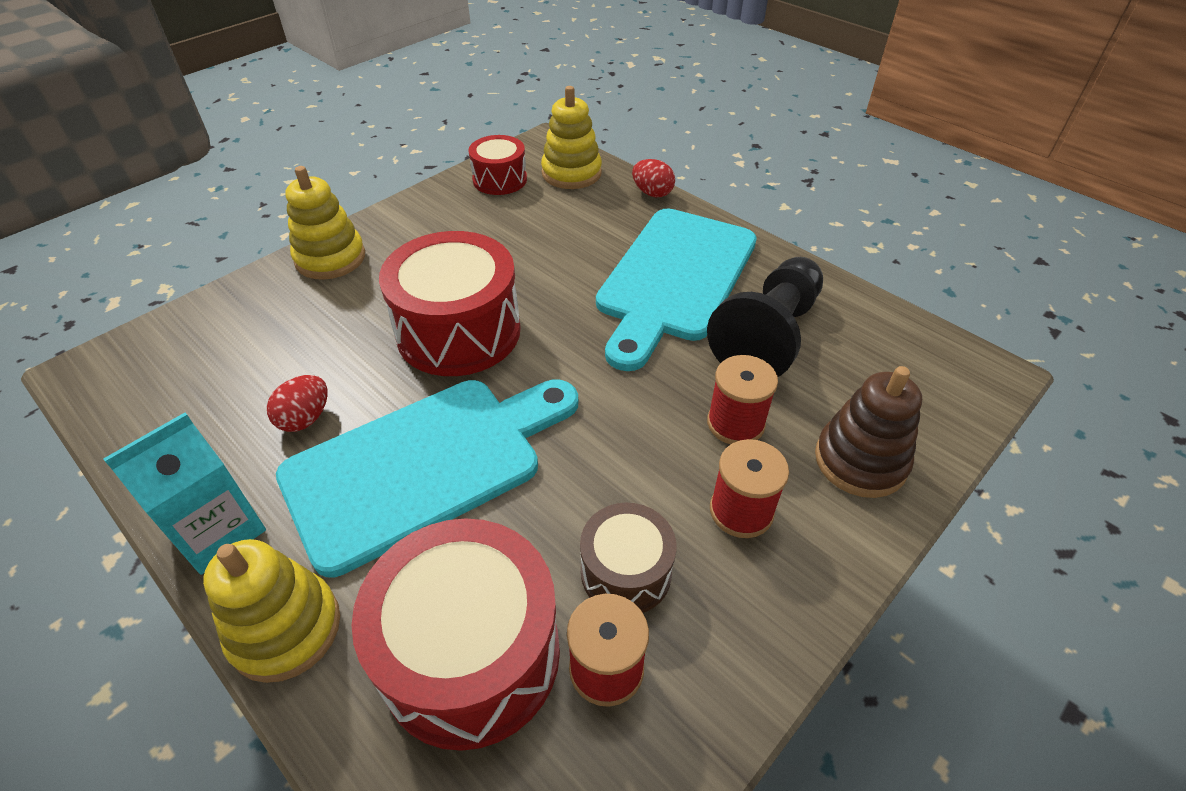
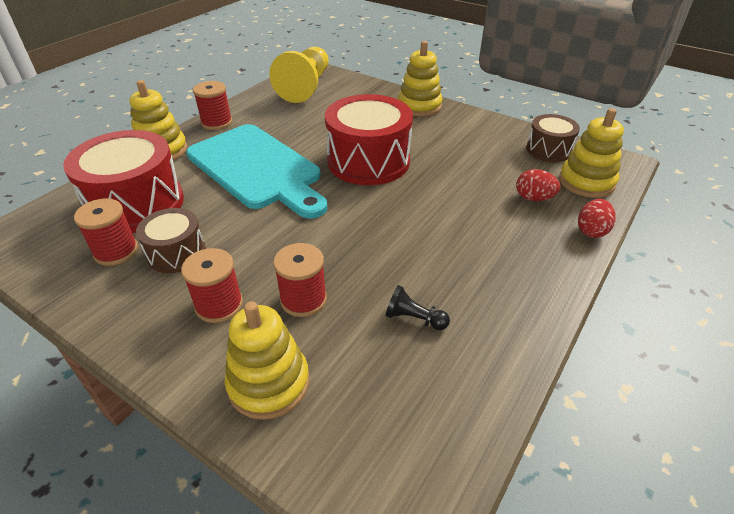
camera: 80 degrees right, 5 degrees down
turquoise carton [103,413,266,575] -> red spool [193,81,232,130]
red egg [267,375,328,432] -> red egg moved to [516,169,561,201]
red drum [468,135,527,195] -> brown drum [526,114,580,162]
turquoise cutting board [596,208,757,371] -> none
black pawn [707,257,823,377] -> black pawn [385,285,450,330], size x0.42
brown stacking toy [815,366,922,498] -> yellow stacking toy [225,301,309,420]
none -> yellow pawn [269,47,328,103]

